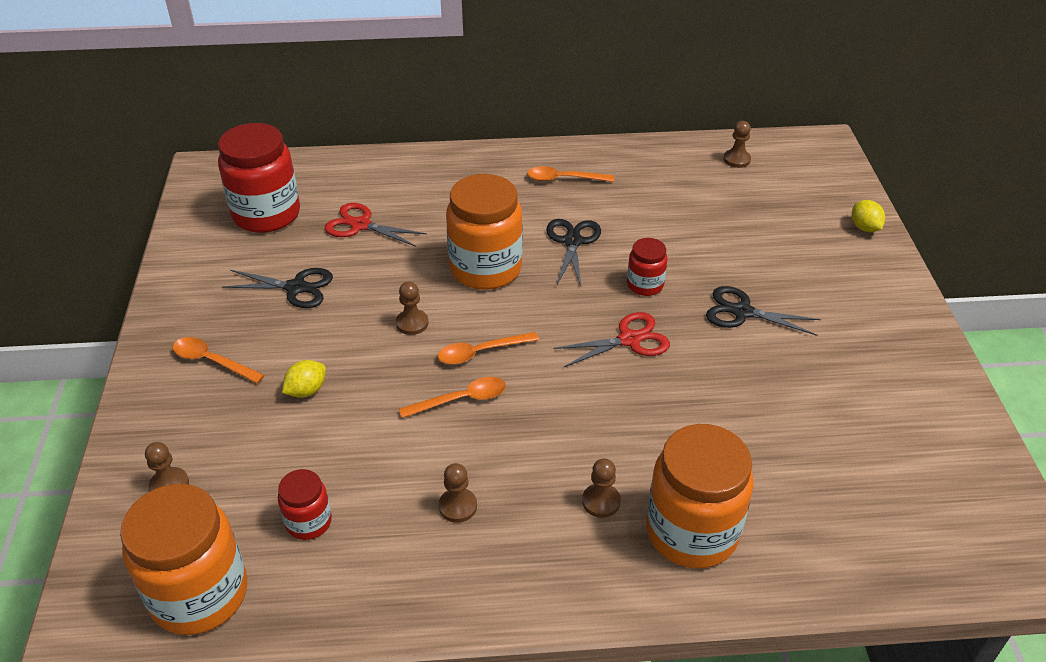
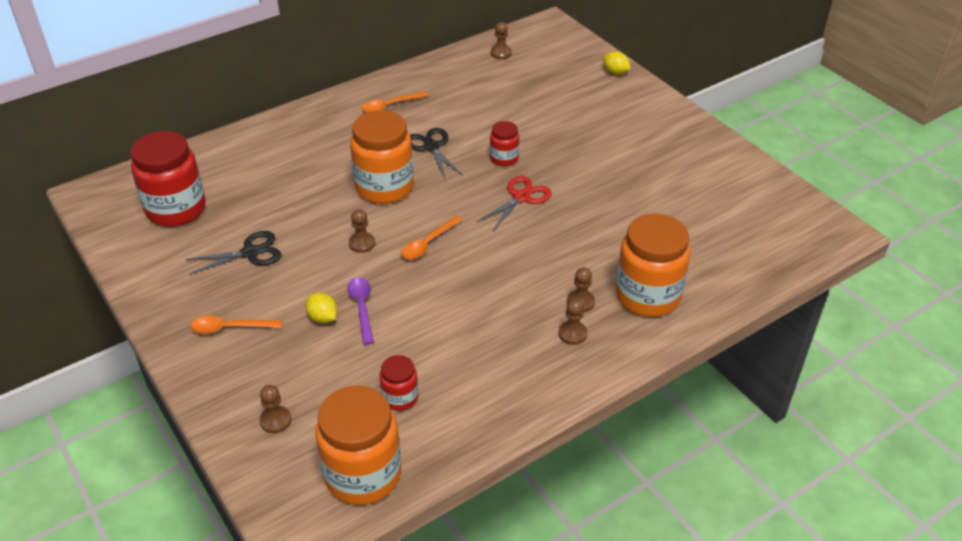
camera: 30 degrees left, 0 degrees up
yellow lemon [282,360,326,398] -> yellow lemon turned 60 degrees counterclockwise [305,293,337,323]
red scissors [325,203,427,247] -> none
orange spoon [399,377,506,418] -> none
brown pawn [439,463,477,523] -> brown pawn moved to [558,299,587,345]
black scissors [706,286,821,336] -> none
none -> purple spoon [347,277,374,345]

